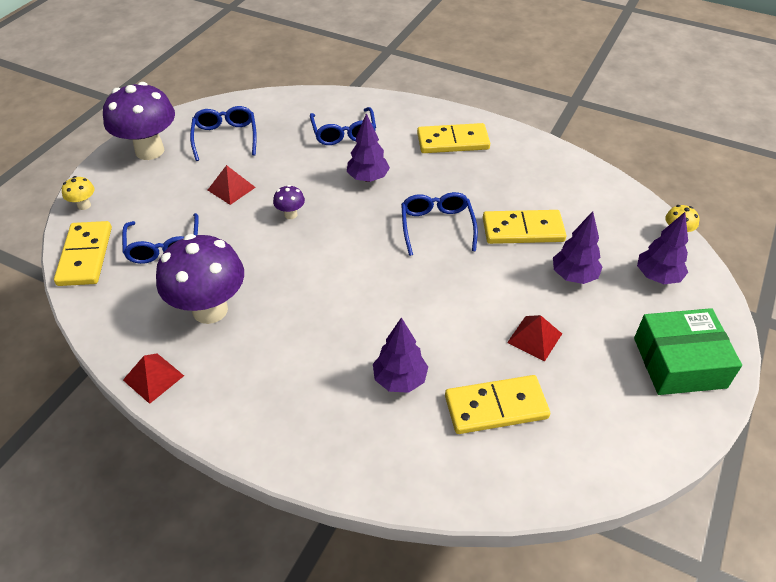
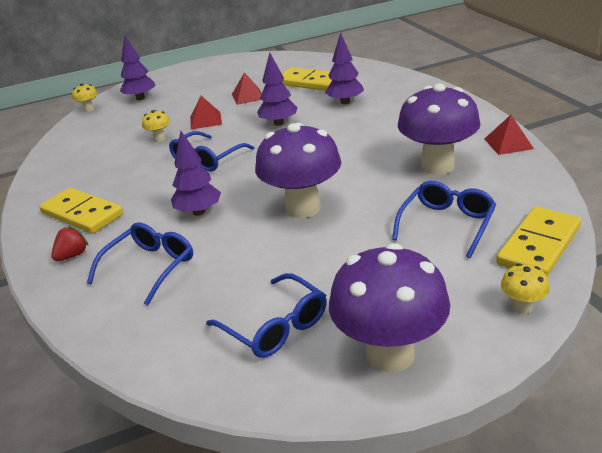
camera: 135 degrees left, 15 degrees down
blue glasses [190,106,257,161] -> blue glasses turned 75 degrees counterclockwise [206,273,327,358]
red pyramid [208,165,256,205] -> red pyramid moved to [190,96,222,129]
purple mushroom [273,185,305,219] -> purple mushroom [255,123,341,218], size x2.36
yellow domino [483,210,566,244] -> yellow mushroom [142,110,170,142]
purple tree [553,211,603,284] -> purple tree moved to [257,52,298,126]
green box [634,308,742,395] -> none
none -> red strawberry [51,226,89,261]

